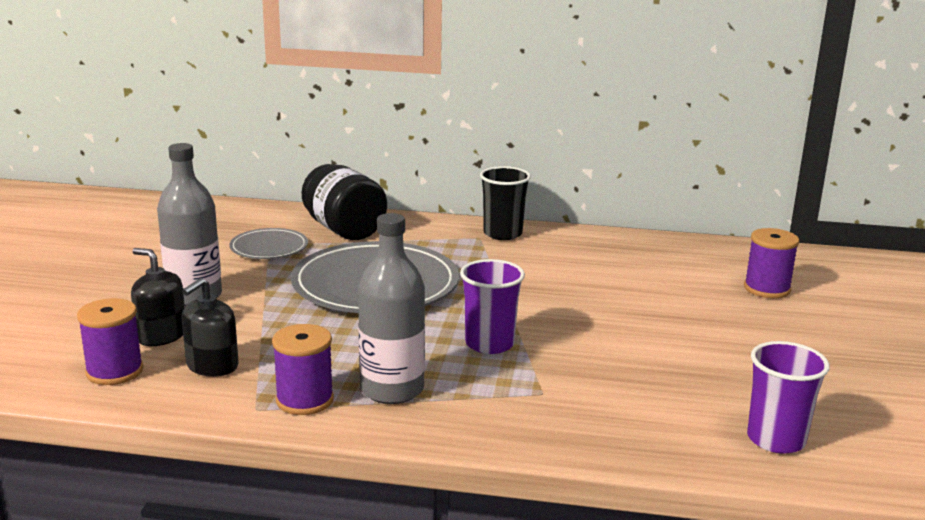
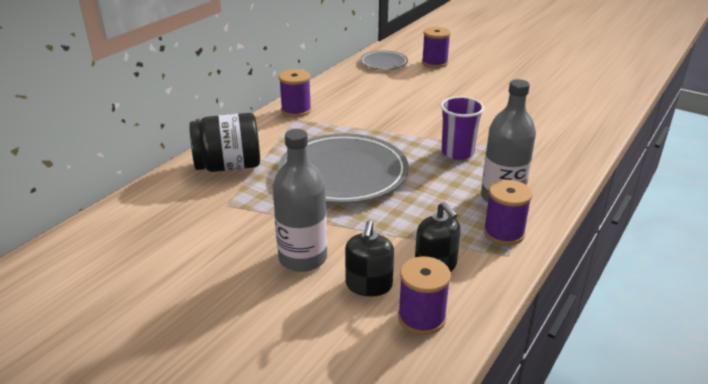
camera: 65 degrees left, 10 degrees up
black soap dispenser [131,248,185,346] -> black soap dispenser turned 45 degrees counterclockwise [345,220,394,297]
grey plate [229,228,308,259] -> grey plate moved to [360,50,408,70]
black cup [480,166,531,240] -> purple spool [279,69,312,117]
purple cup [747,341,830,454] -> none

